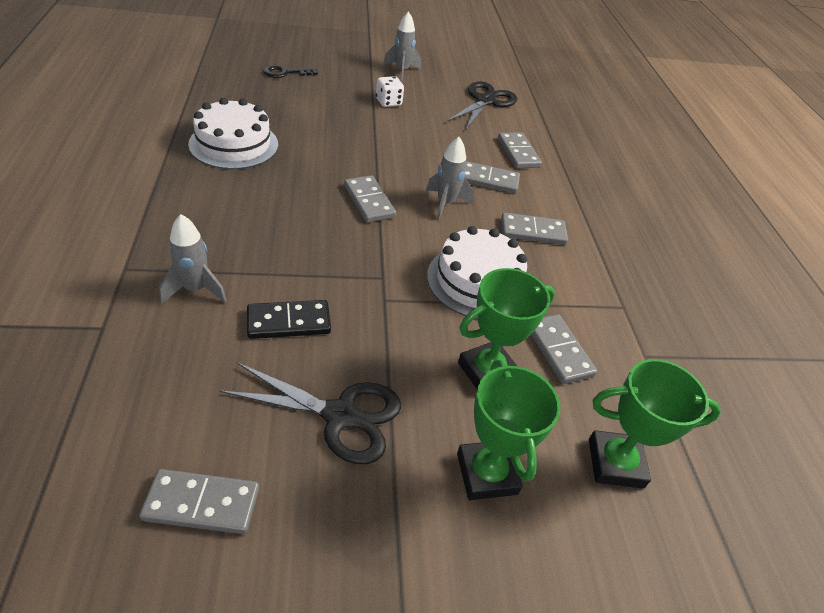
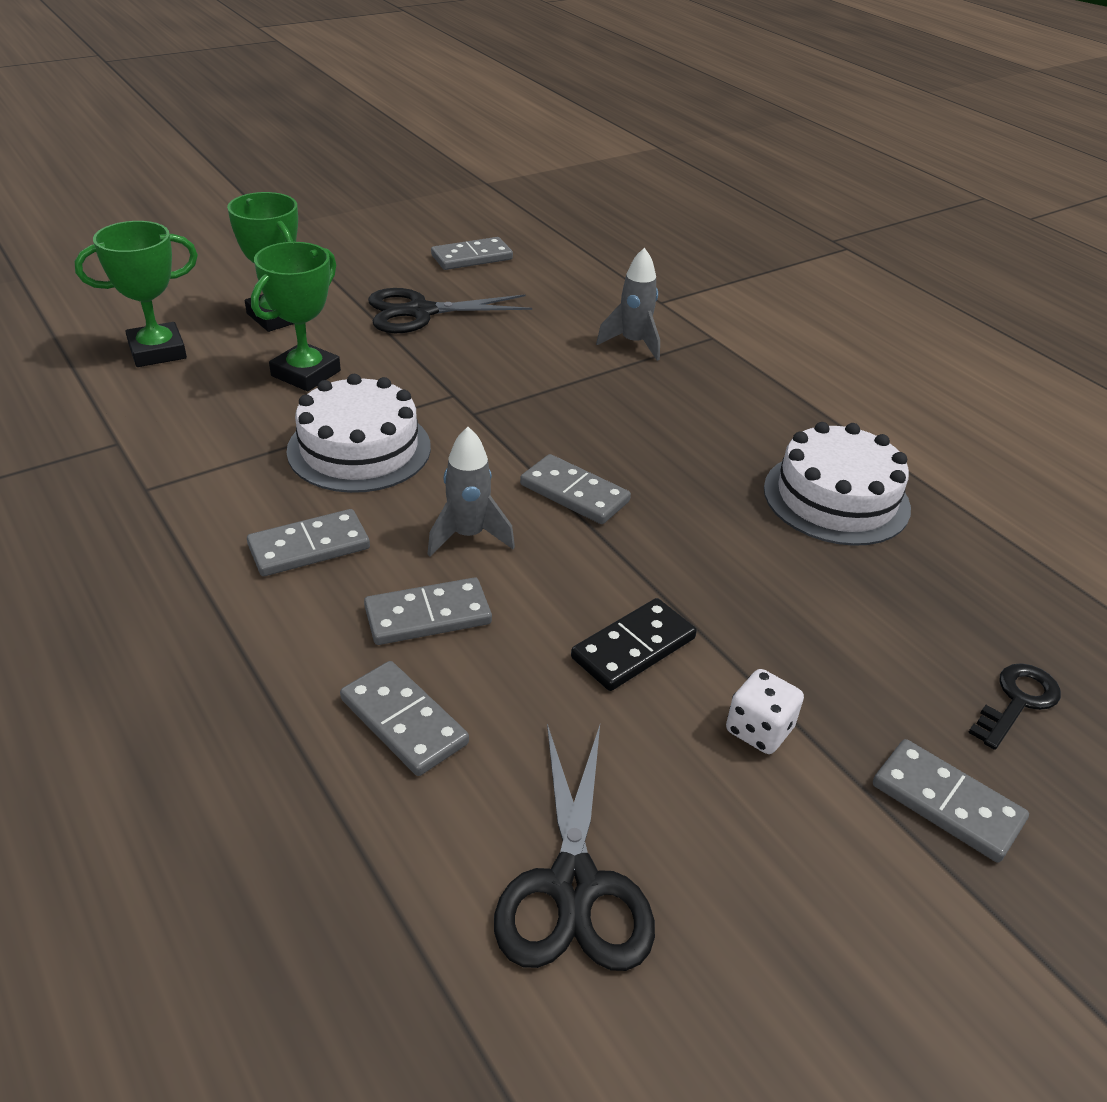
camera: 155 degrees right, 5 degrees down
black domino [247,300,331,339] -> black domino moved to [571,598,697,691]
grey rocket [383,11,421,82] -> none
grey domino [531,314,597,384] -> grey domino moved to [873,739,1029,862]

